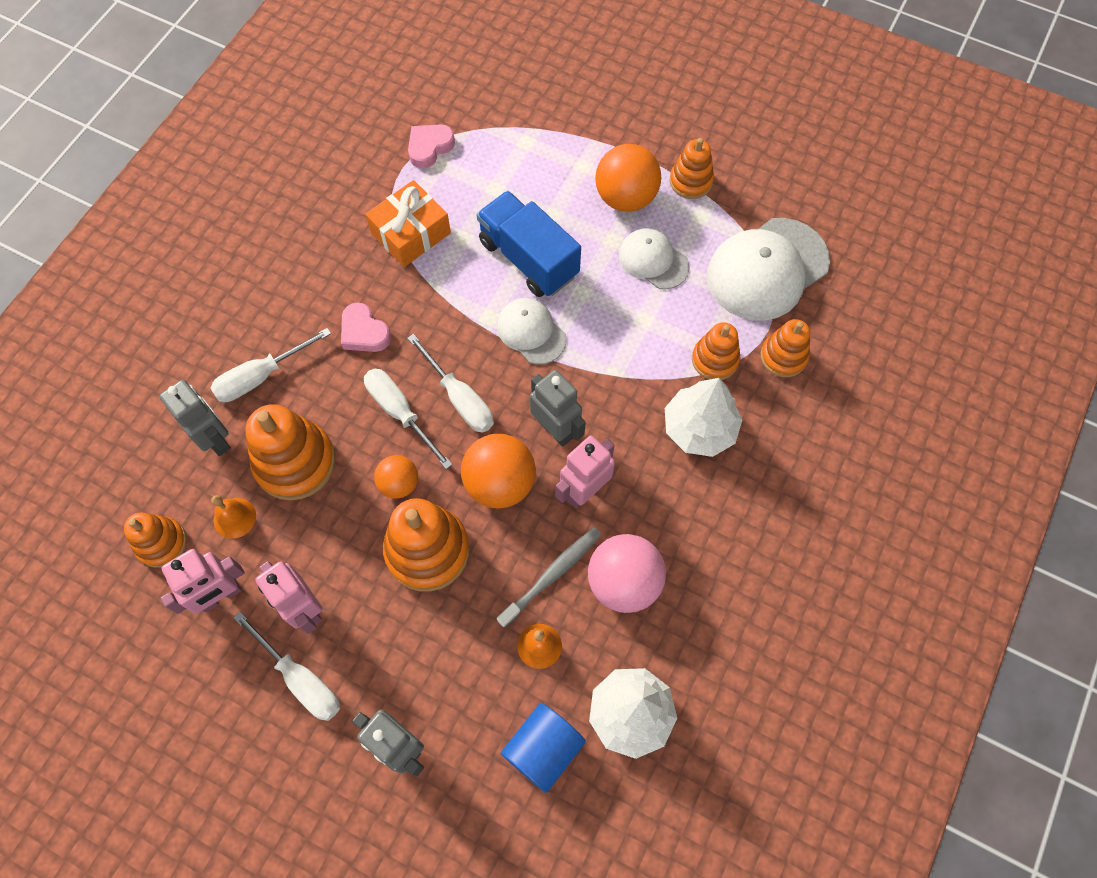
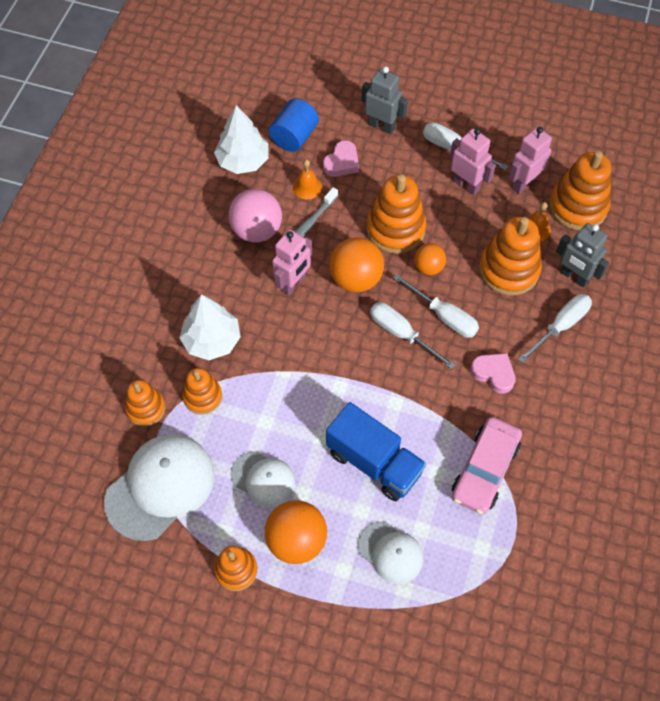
camera: 170 degrees right, 5 degrees down
orange stacking toy [124,512,187,568] -> orange stacking toy [549,151,611,230], size x1.66
orange gift [365,180,451,267] -> pink car [452,417,522,515]
pink heart [408,124,455,169] -> pink heart moved to [323,140,359,177]
white cap [497,298,567,364] -> white cap moved to [358,522,423,584]
grey robot [530,370,586,447] -> none

